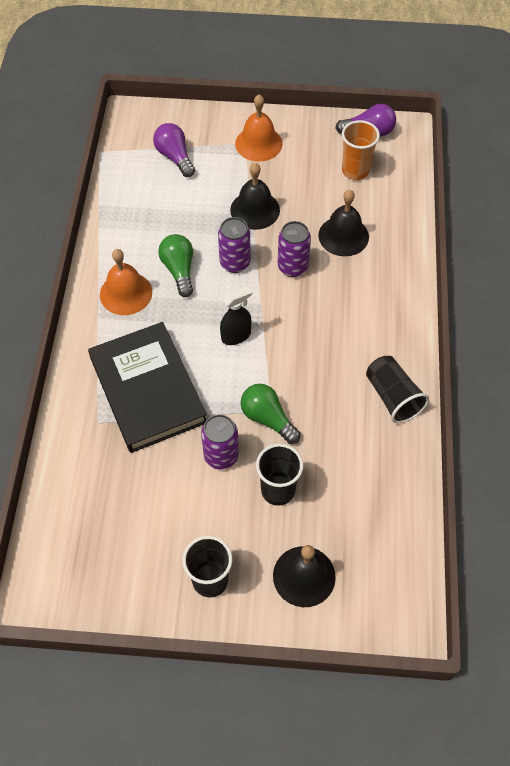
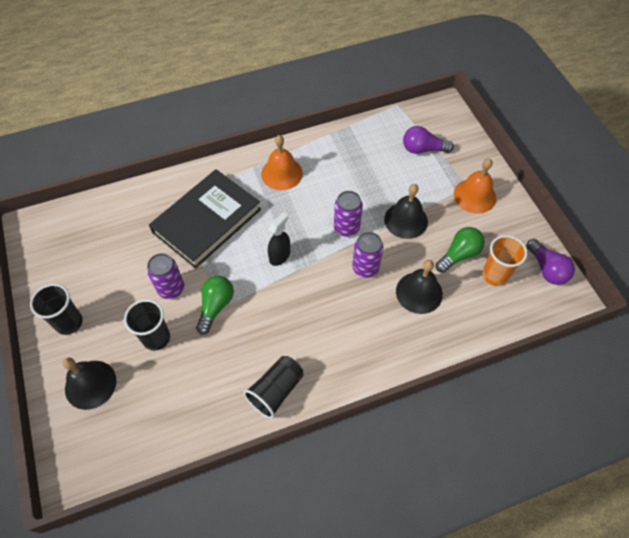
camera: 65 degrees right, 0 degrees up
purple light bulb [153,123,195,177] -> purple light bulb turned 120 degrees counterclockwise [403,126,454,154]
green light bulb [158,234,193,297] -> green light bulb moved to [435,227,485,273]
black spray bottle [220,286,252,345] -> black spray bottle turned 90 degrees counterclockwise [268,212,290,266]

